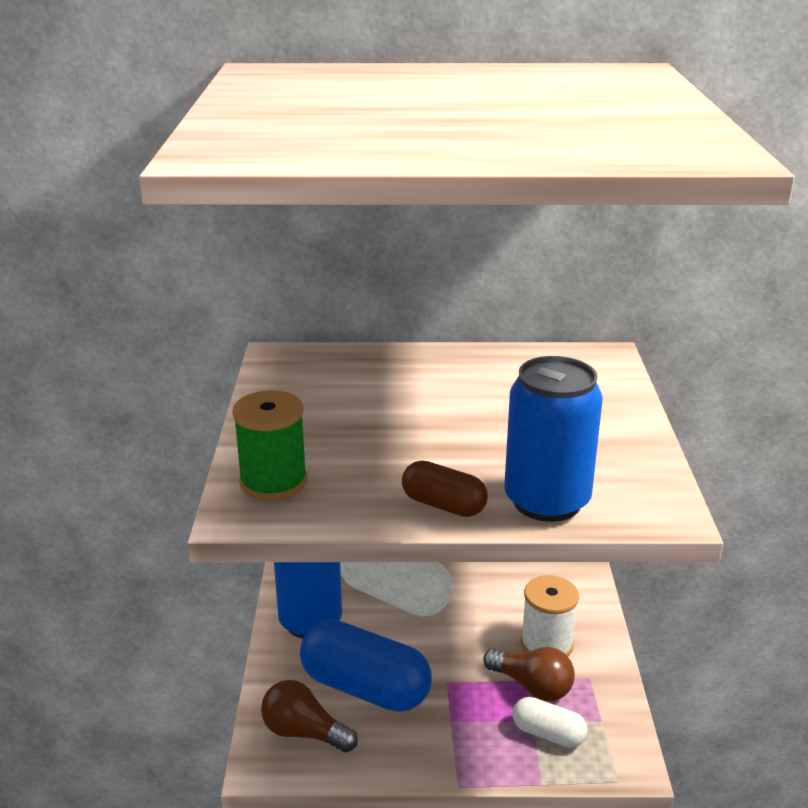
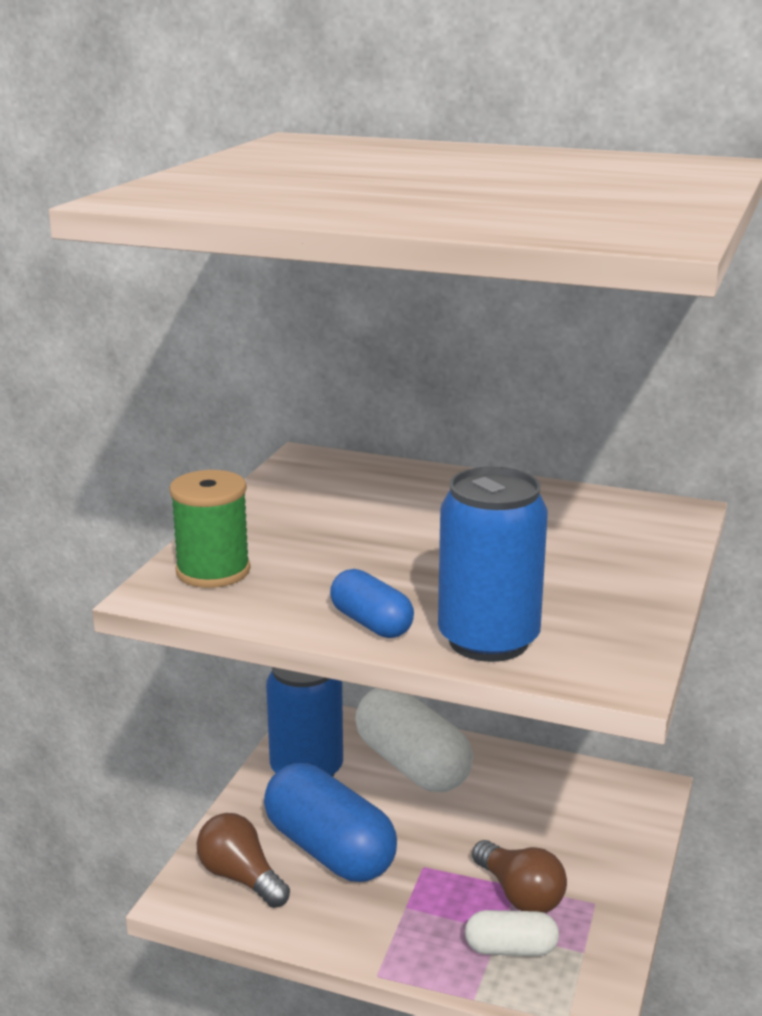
camera: 20 degrees right, 5 degrees down
brown capsule [402,461,488,517] -> blue capsule [330,569,414,638]
white capsule [513,697,587,748] -> white capsule turned 45 degrees counterclockwise [465,910,559,956]
white spool [521,575,579,656] -> none

